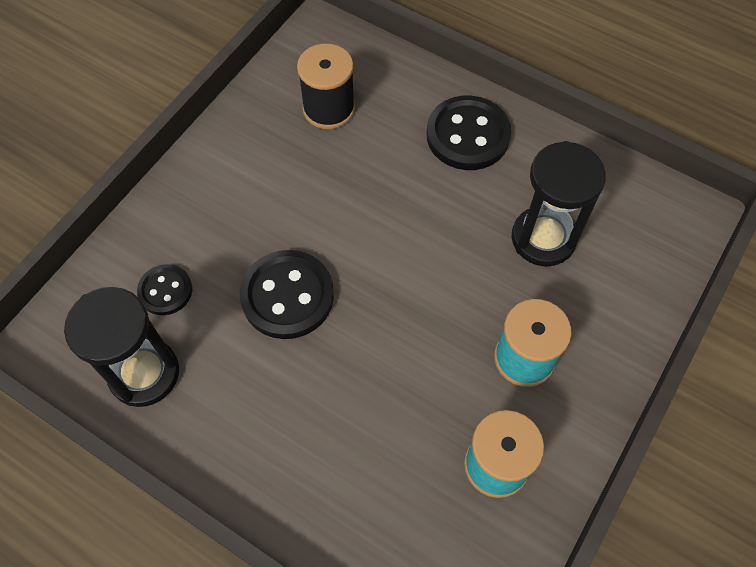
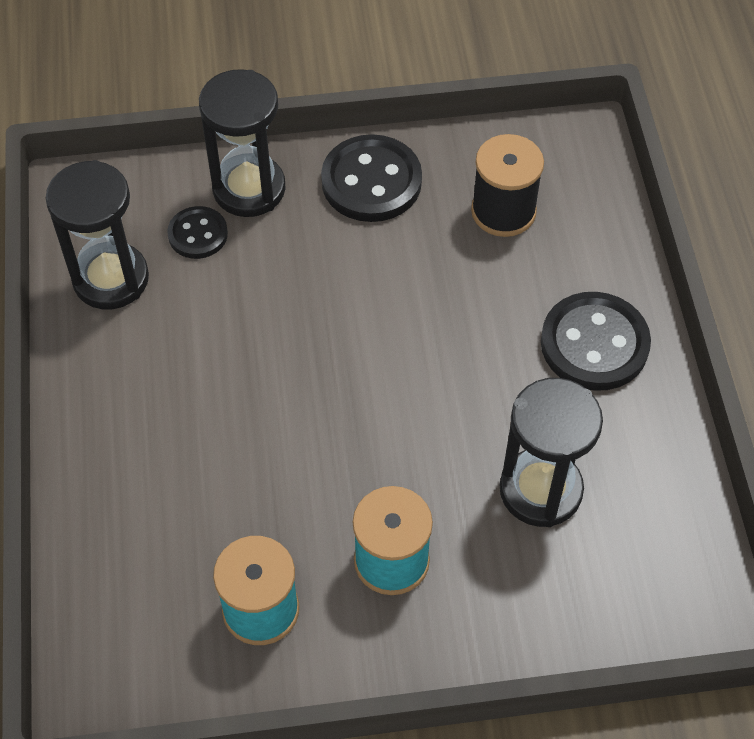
camera: 50 degrees right, 5 degrees down
black button [240,250,334,339] -> black button moved to [321,134,422,222]
none -> black hourglass [199,69,286,217]

